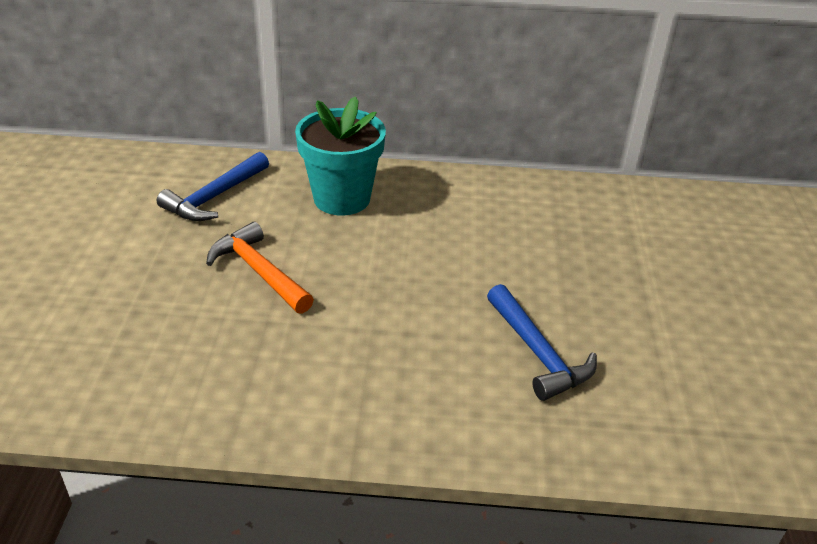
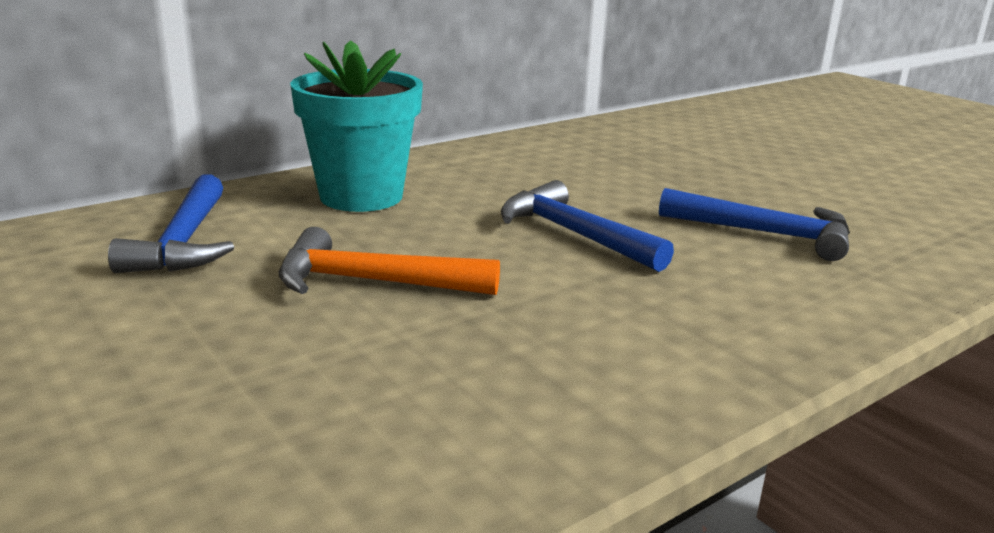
camera: 40 degrees left, 15 degrees down
none -> blue hammer [501,180,674,272]

